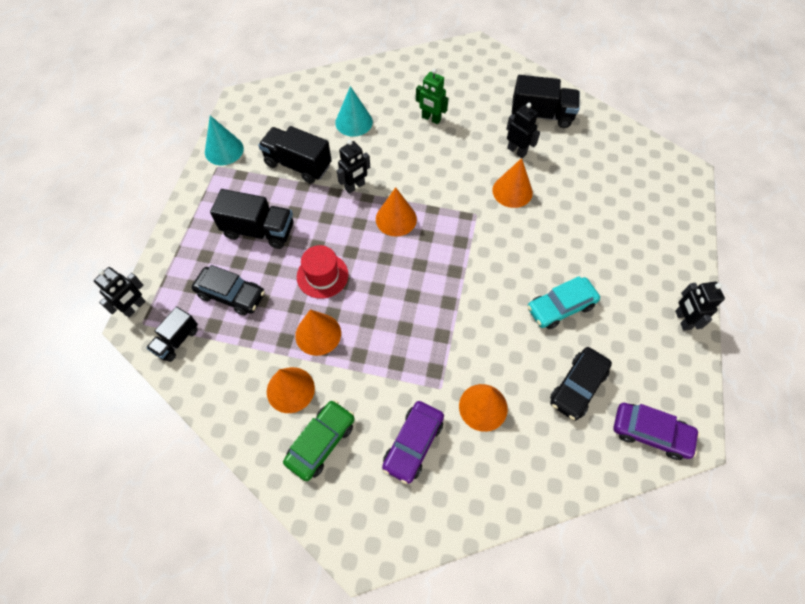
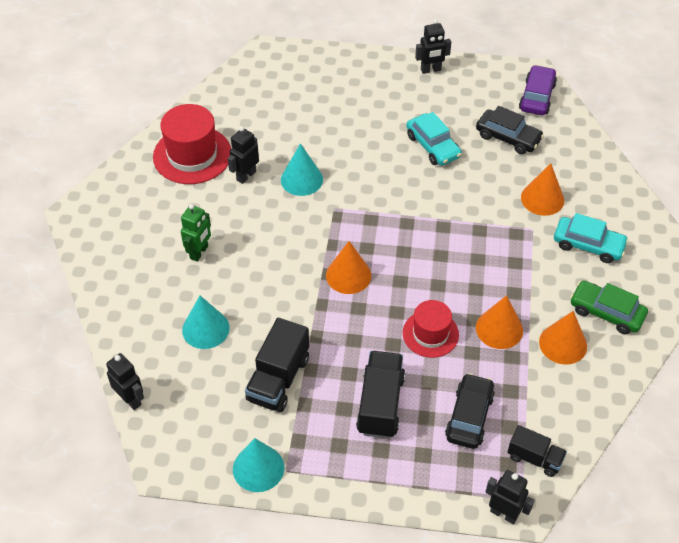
camera: 95 degrees left, 10 degrees down
black robot [337,140,370,194] -> black robot moved to [106,353,144,410]
purple car [382,401,444,484] -> turquoise car [554,213,629,263]
orange cone [492,158,533,208] -> turquoise cone [281,143,323,196]
black truck [512,75,580,128] -> red hat [153,104,231,184]

